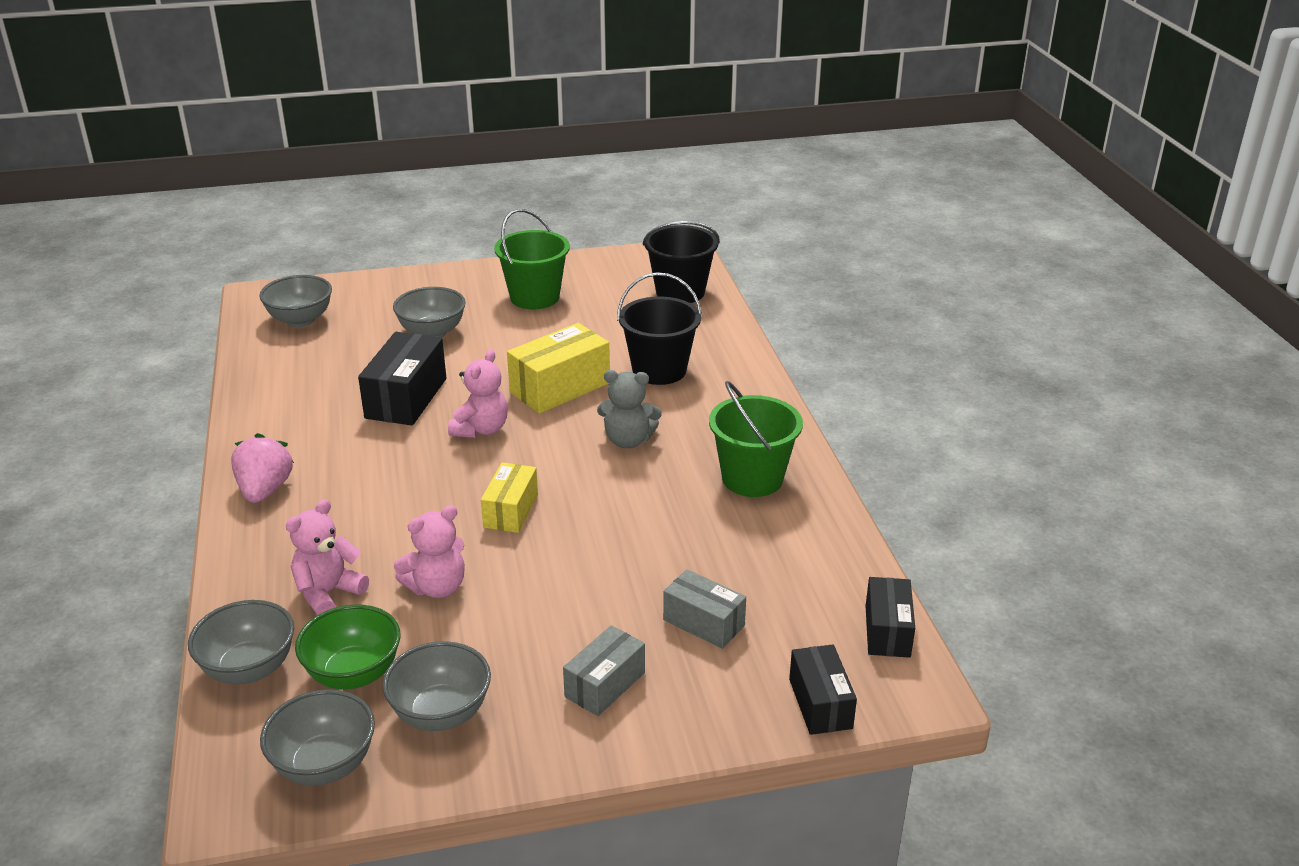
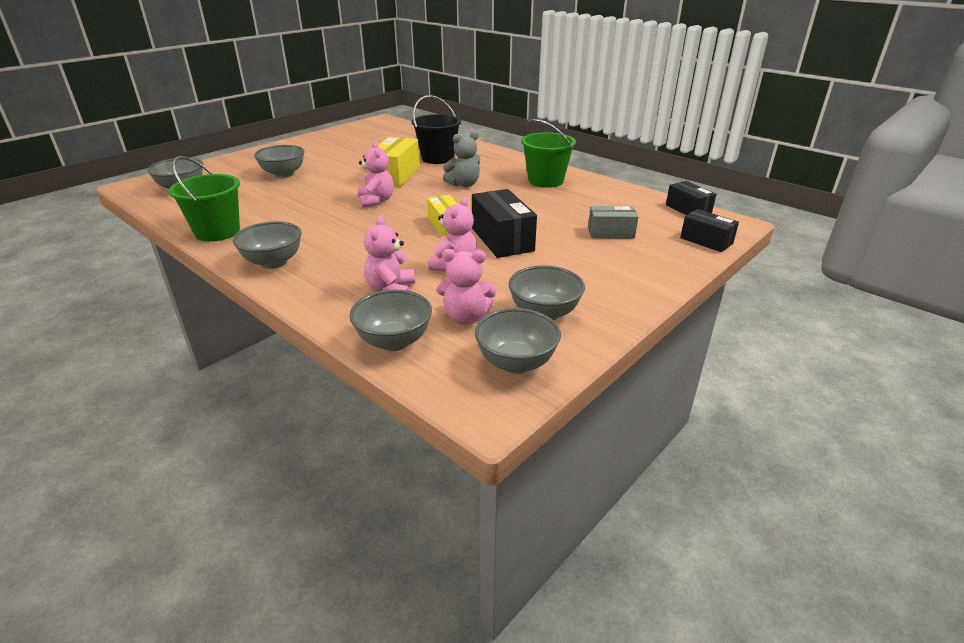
camera: 35 degrees left, 0 degrees up
pink strawberry [231,433,294,503] -> grey bowl [233,221,302,269]
green bowl [295,604,400,689] -> pink teddy bear [436,249,497,325]
black box [358,332,446,425] -> black box moved to [472,189,537,258]
green bucket [494,209,570,309] -> green bucket moved to [169,156,240,242]
grey box [563,625,645,716] -> none
black bucket [643,221,720,303] -> none

